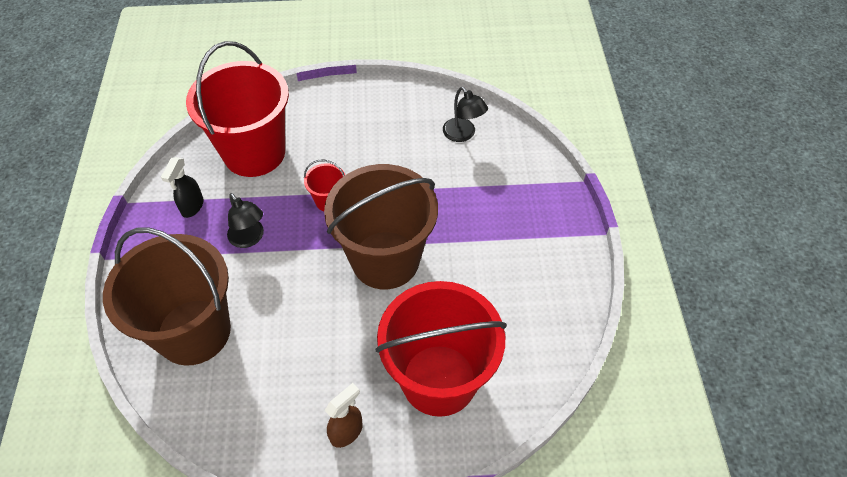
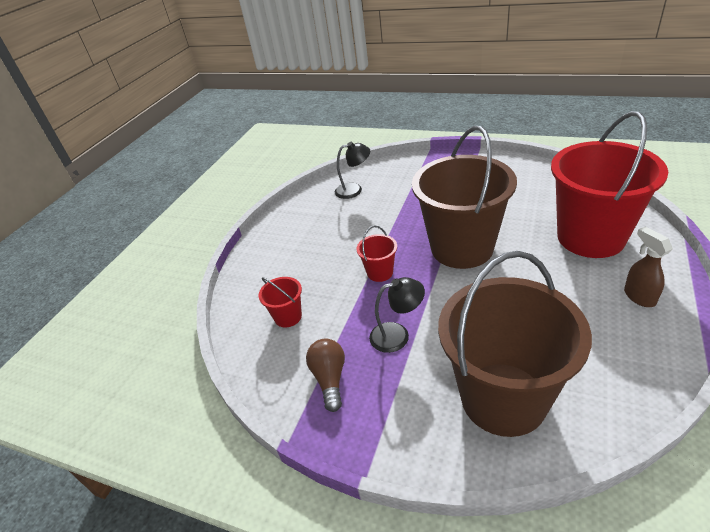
camera: 60 degrees left, 15 degrees down
black spray bottle [161,157,203,218] -> brown light bulb [306,339,345,412]
red bucket [186,41,289,177] -> red bucket [259,277,302,328], size x0.42

